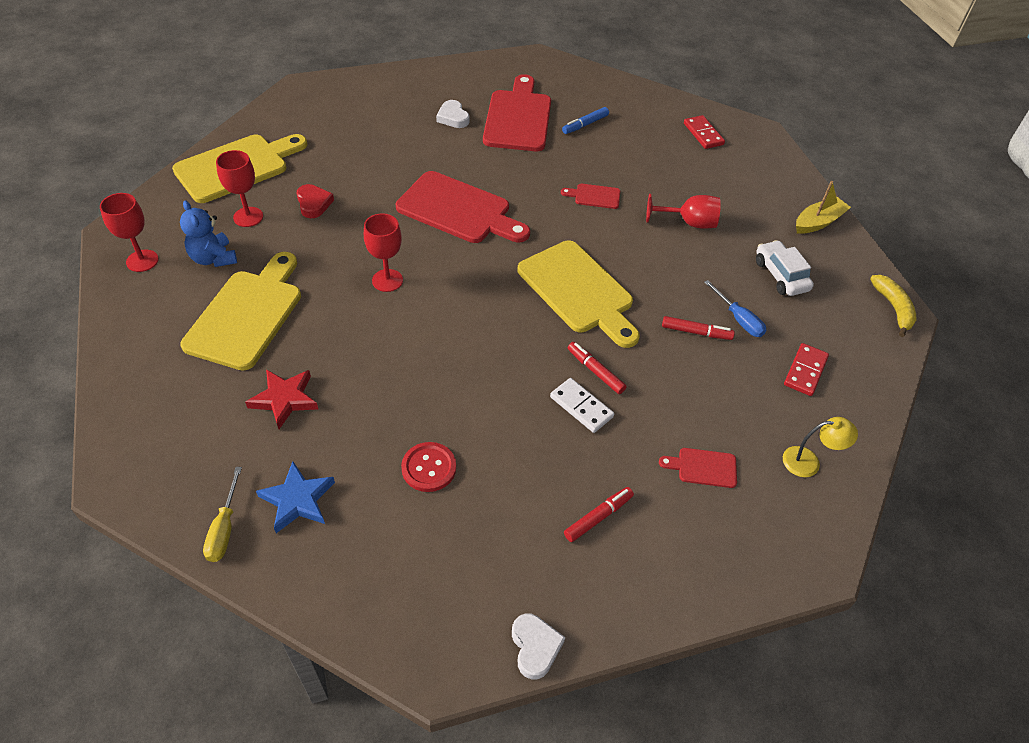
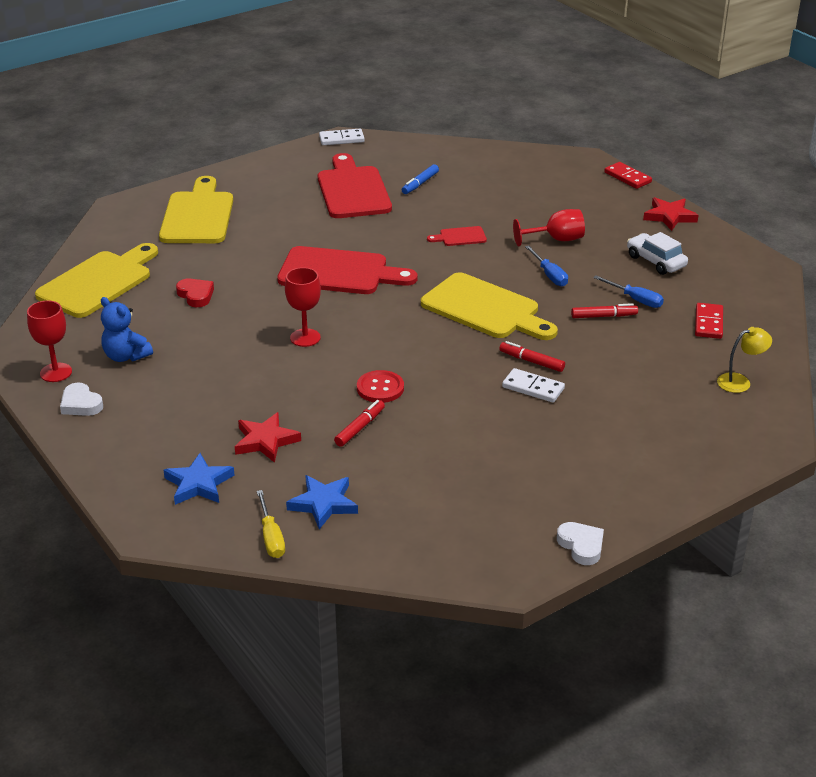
camera: 15 degrees left, 15 degrees down
yellow cutting board [180,252,301,371] -> yellow cutting board moved to [159,176,233,243]
red goblet [216,150,263,227] -> none
red button [401,442,456,492] -> red button moved to [357,370,404,403]
white heart [436,100,469,128] -> white heart moved to [60,382,103,416]
red marker [564,487,634,542] -> red marker moved to [334,400,385,447]
red cutting board [659,448,737,488] -> none
red domino [684,115,725,149] -> red domino moved to [604,162,652,189]
yellow boat [796,181,851,234] -> red star [643,197,699,231]
yellow banana [870,275,917,337] -> none
none -> blue star [164,453,234,505]
none -> white domino [319,129,365,145]
none -> blue screwdriver [525,245,568,287]

